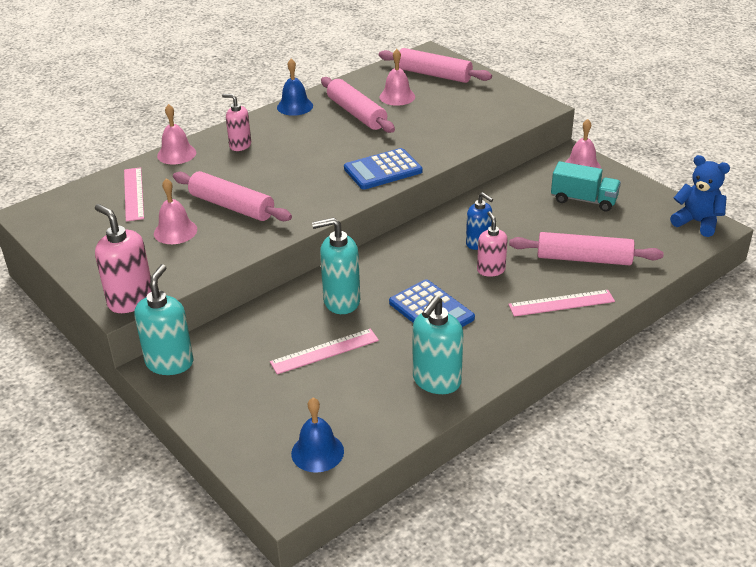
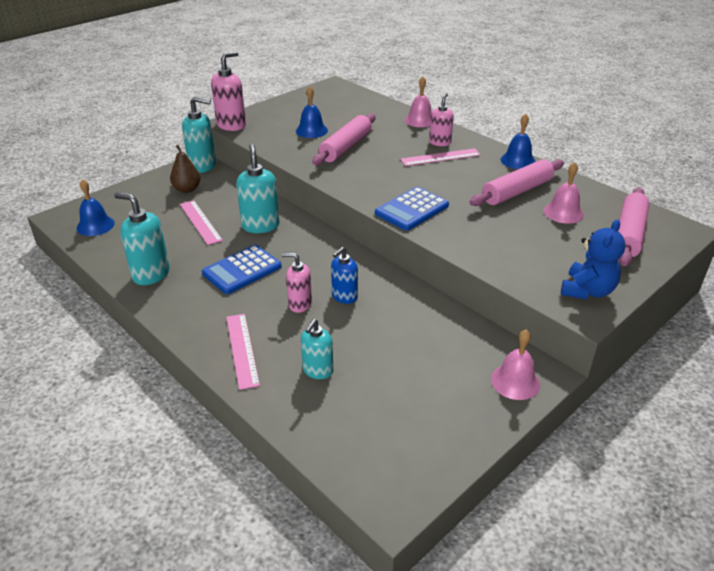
camera: 85 degrees right, 0 degrees up
pink ruler [124,167,144,222] -> pink ruler moved to [400,148,481,166]
pink bell [154,179,197,244] -> blue bell [296,86,328,138]
blue calculator [344,148,423,189] -> blue calculator turned 105 degrees counterclockwise [375,187,449,231]
pink soap dispenser [477,211,508,277] -> pink soap dispenser turned 150 degrees counterclockwise [282,253,312,313]
pink rolling pin [509,232,664,265] -> turquoise soap dispenser [301,319,333,379]
turquoise truck [551,161,621,211] -> none
blue teddy bear [670,155,730,237] -> blue teddy bear moved to [561,220,625,300]
none -> brown pear [170,145,200,193]

